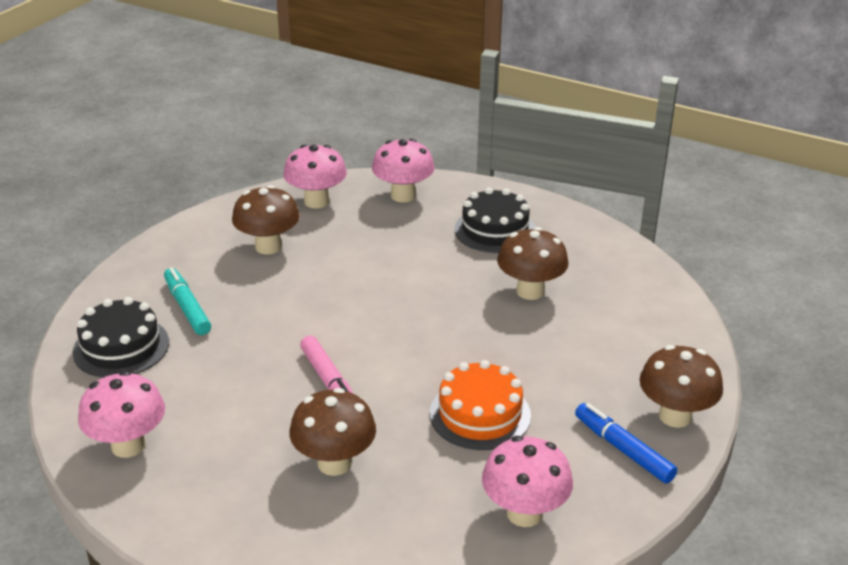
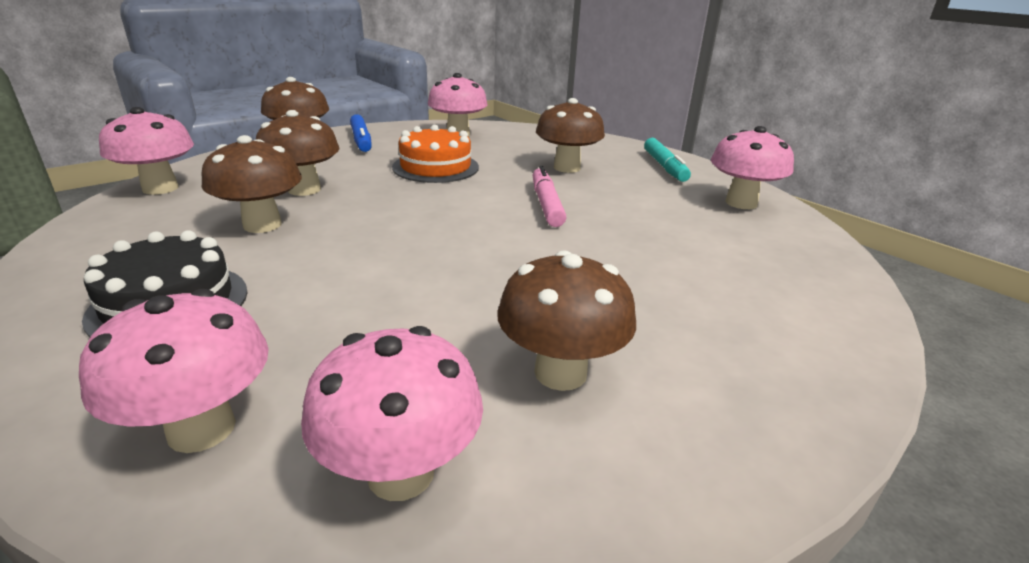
camera: 160 degrees left, 5 degrees down
black cake [72,297,169,378] -> none
turquoise marker [164,267,211,335] -> turquoise marker moved to [644,138,691,182]
none -> pink mushroom [99,107,194,195]
none -> brown mushroom [256,110,340,196]

